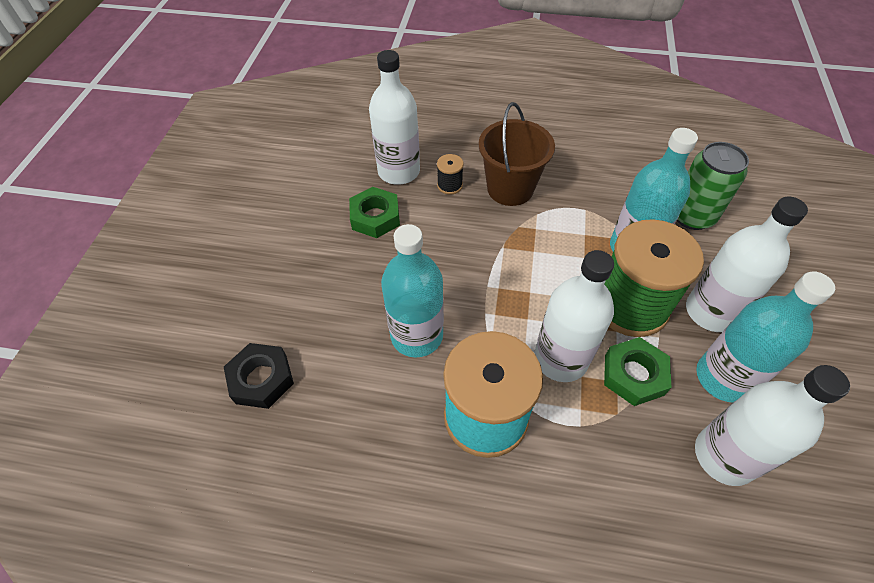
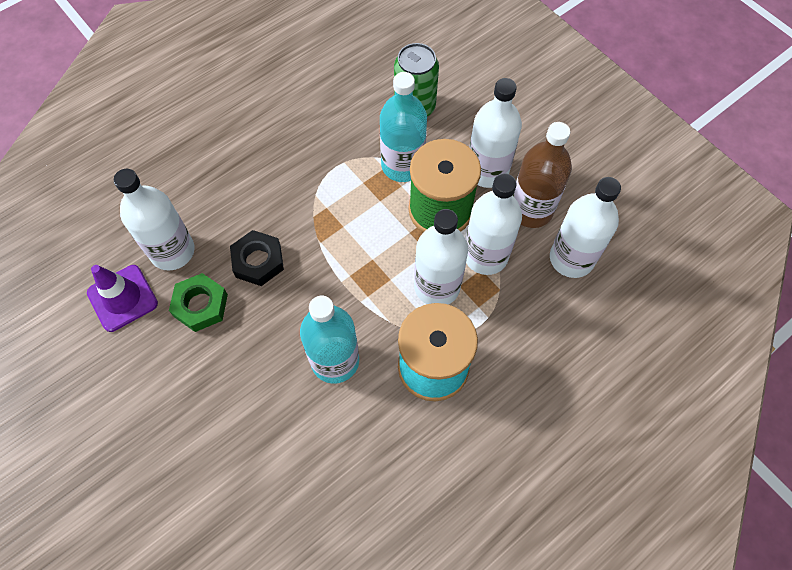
camera: 50 degrees left, 10 degrees up
black nut [224,343,294,409] -> black nut moved to [230,230,284,286]
black spool [437,154,464,195] -> none
brown bucket [479,102,555,206] -> none
green nut [604,337,672,406] -> white bottle [466,173,522,275]
turquoise bottle [696,271,835,402] -> brown bottle [513,122,572,228]
none -> purple traffic cone [87,265,158,332]

